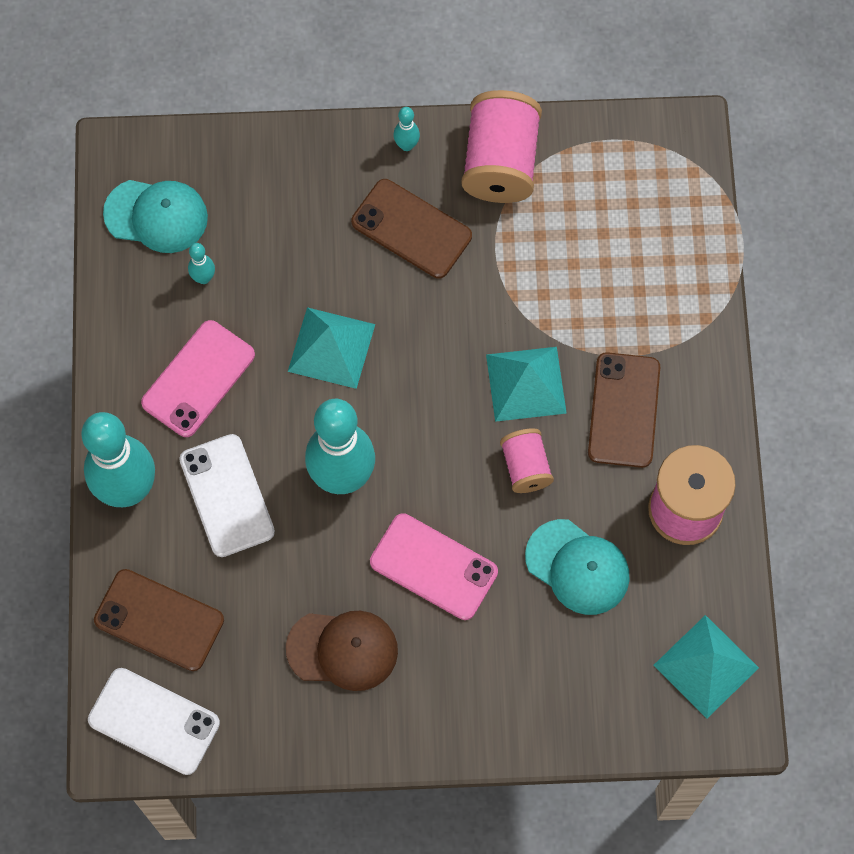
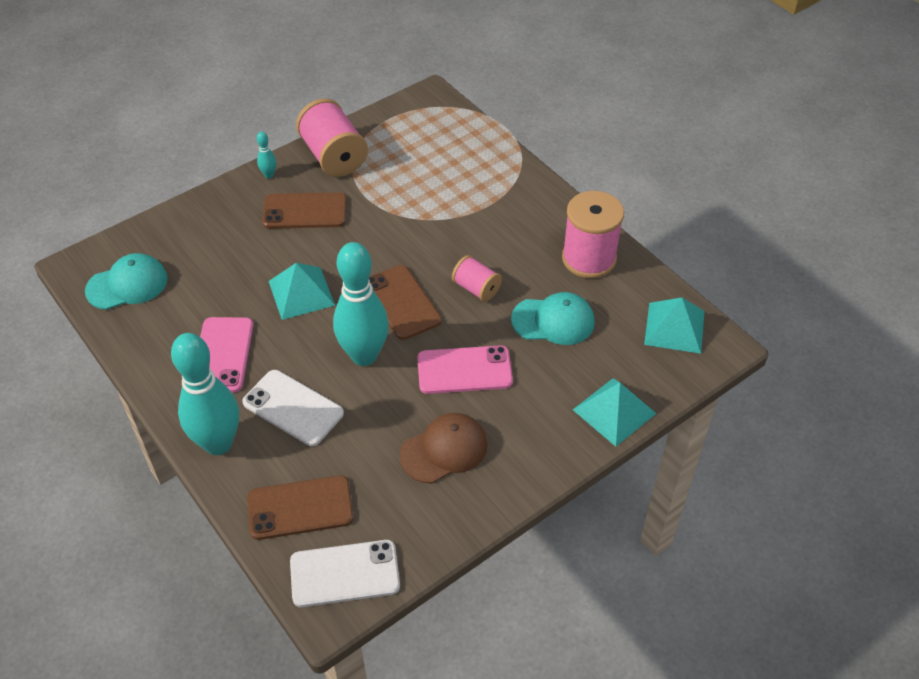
camera: 35 degrees left, 20 degrees down
turquoise bowling pin [188,243,215,284] -> none
turquoise pyramid [486,347,567,422] -> turquoise pyramid moved to [573,378,657,447]
brown phone [588,352,660,468] -> brown phone moved to [369,265,442,340]

